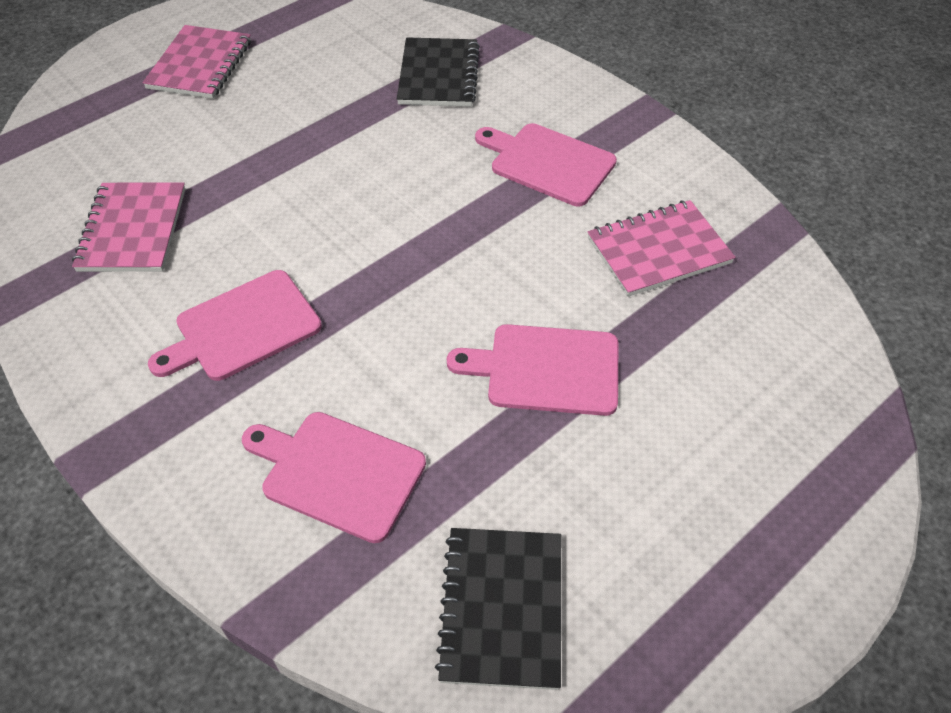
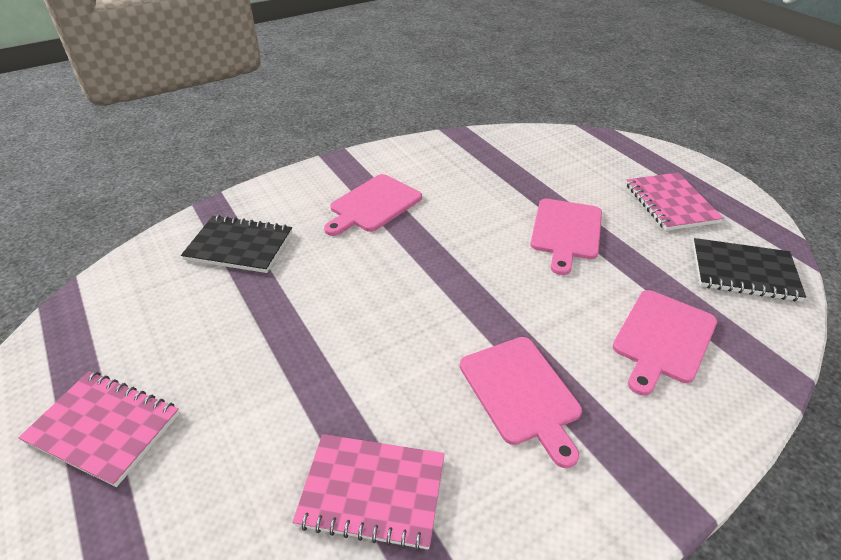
camera: 80 degrees left, 10 degrees down
pink notebook [588,200,735,297] -> pink notebook moved to [626,173,724,231]

